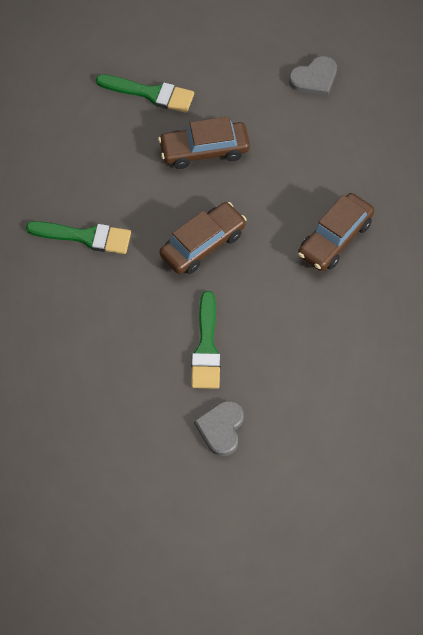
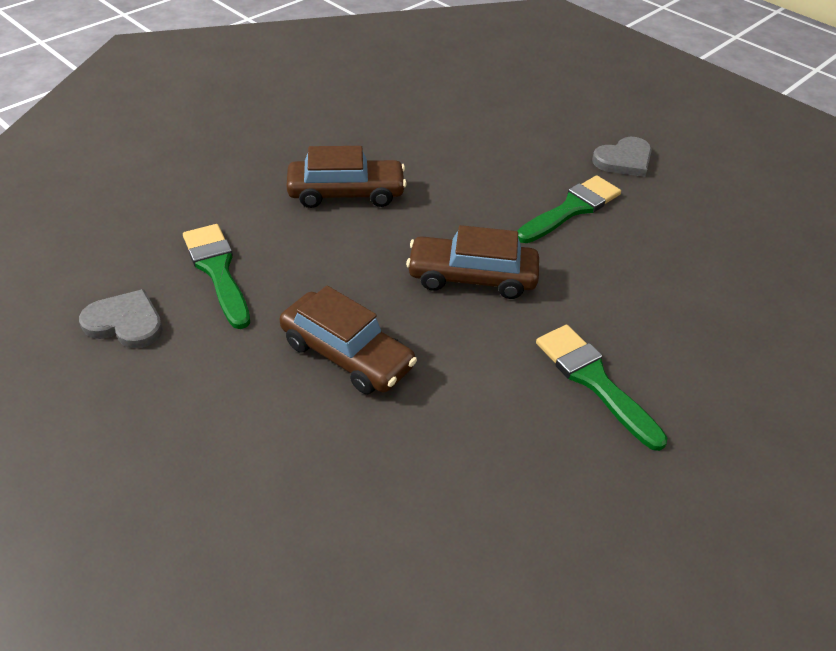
camera: 135 degrees left, 15 degrees down
green brush [96,74,194,113] -> green brush moved to [183,224,250,329]

